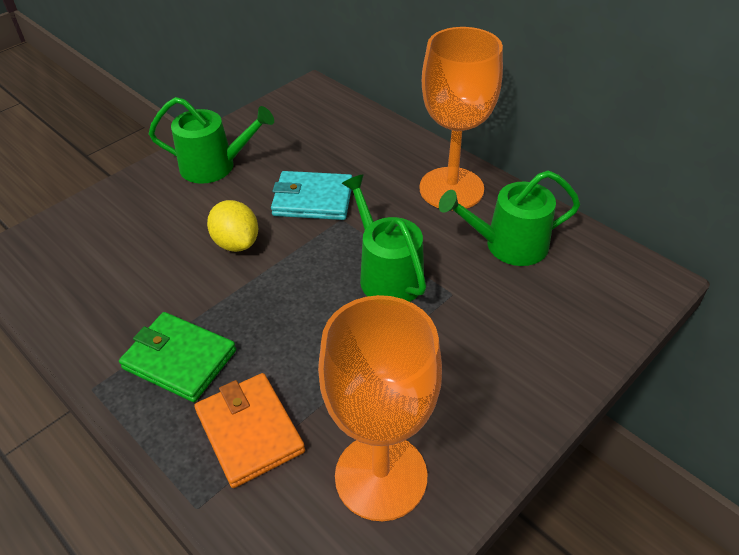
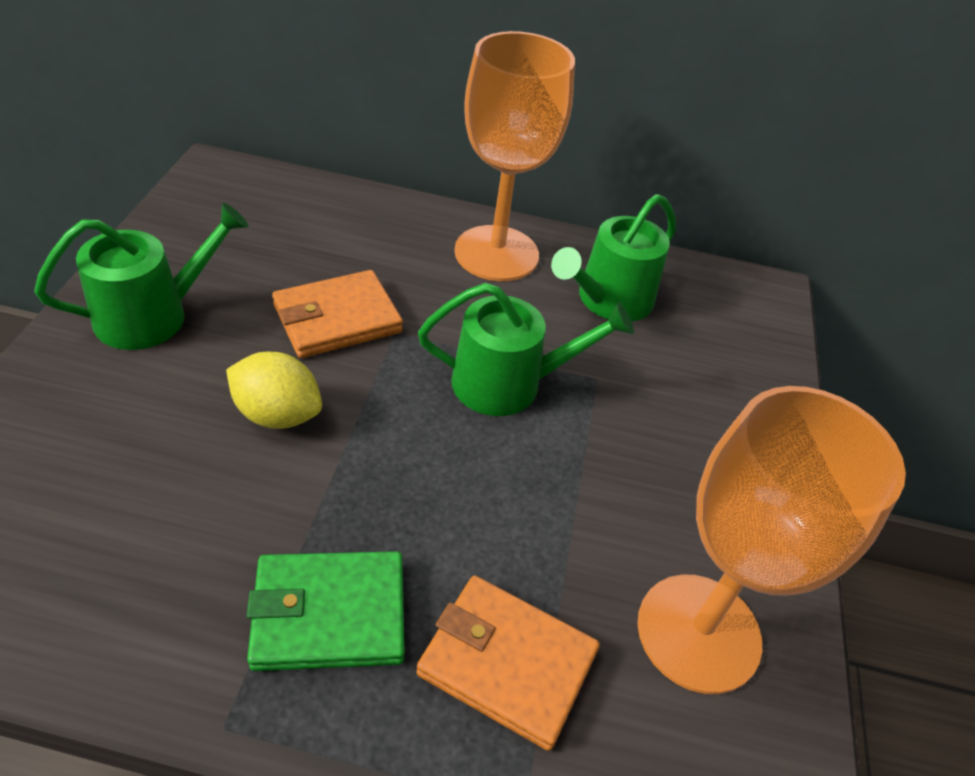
camera: 40 degrees left, 0 degrees up
turquoise wallet [271,171,352,220] -> orange wallet [272,270,403,358]
green watering can [342,174,426,302] -> green watering can turned 150 degrees clockwise [418,283,634,416]

